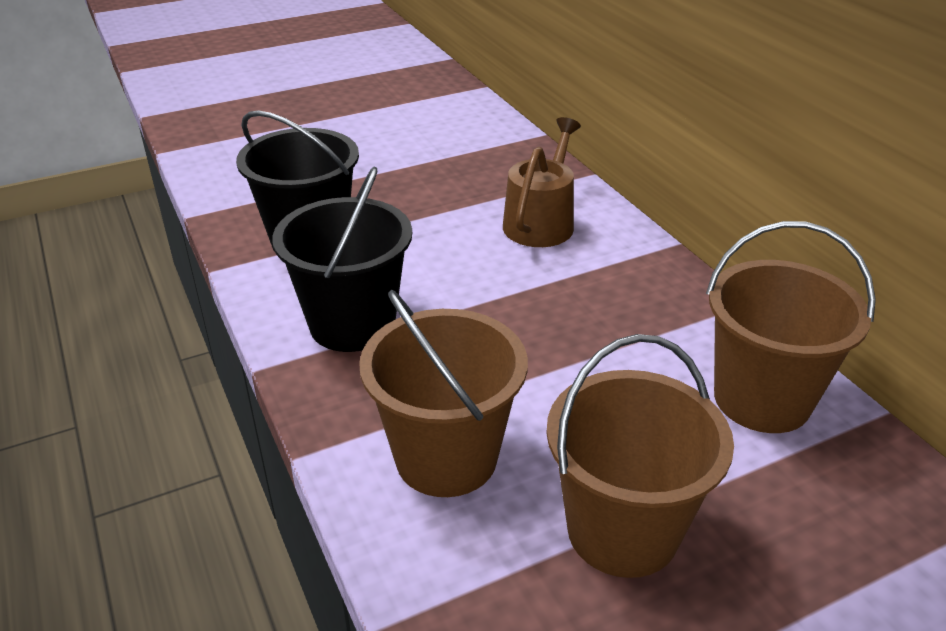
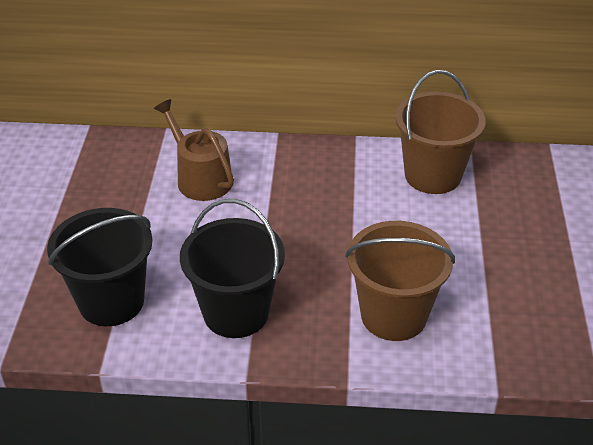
camera: 60 degrees left, 5 degrees up
brown bucket [546,334,734,578] -> none

